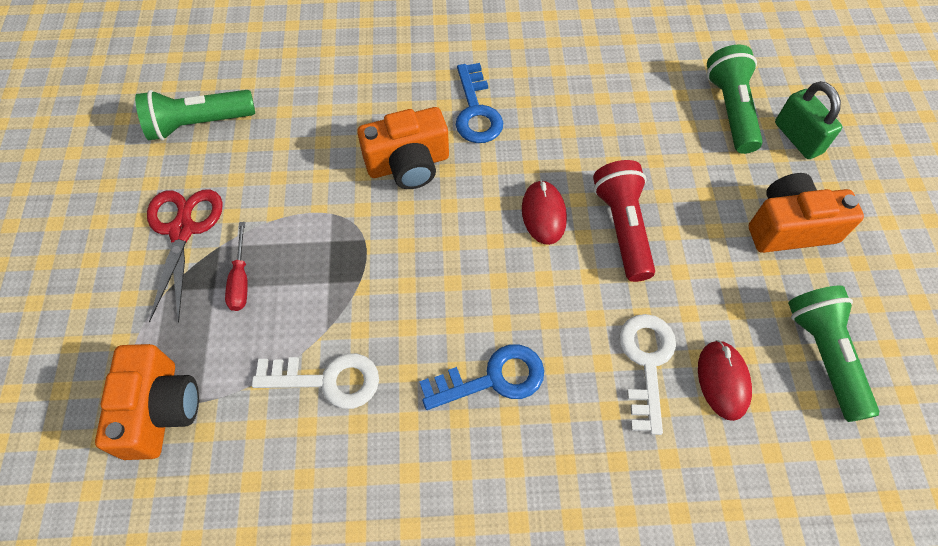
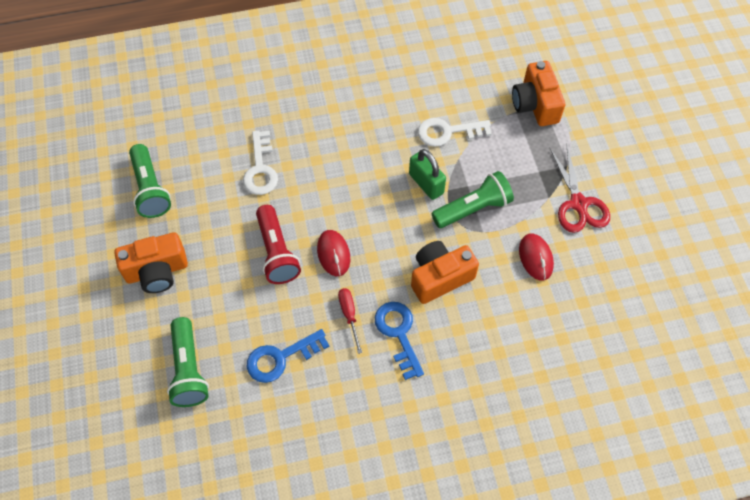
camera: 170 degrees right, 0 degrees up
green flashlight [135,90,255,140] -> green flashlight moved to [432,171,514,228]
red screwdriver [225,222,248,311] -> red screwdriver moved to [338,288,362,354]
blue key [419,344,544,410] -> blue key moved to [247,329,330,383]
red mouse [698,340,752,421] -> red mouse moved to [519,234,554,280]
green padlock [775,81,842,159] -> green padlock moved to [409,149,446,200]

